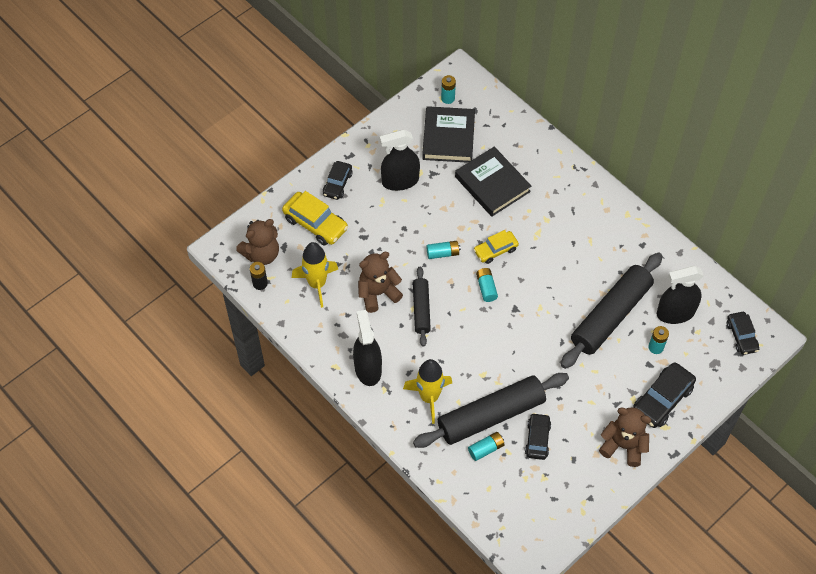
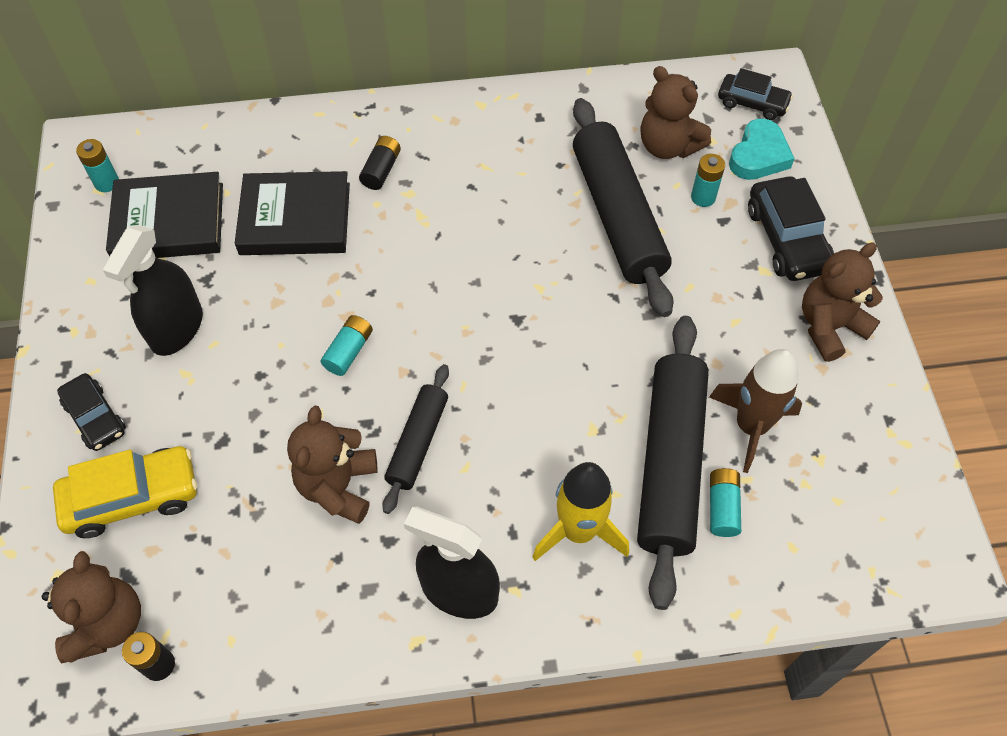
camera: 55 degrees left, 0 degrees up
yellow rocket [292,242,338,308] -> none
black rolling pin [413,267,431,347] -> black rolling pin turned 75 degrees clockwise [383,364,449,514]
black book [422,106,475,163] -> black book turned 45 degrees counterclockwise [106,172,223,258]
yellow car [473,230,519,264] -> none
turquoise battery [476,268,498,302] -> none
black car [525,413,551,460] -> brown rocket [709,349,802,473]
black spray bottle [657,266,704,324] -> brown teddy bear [641,66,711,159]
none -> black battery [359,136,401,190]
none -> turquoise heart [729,118,795,180]

